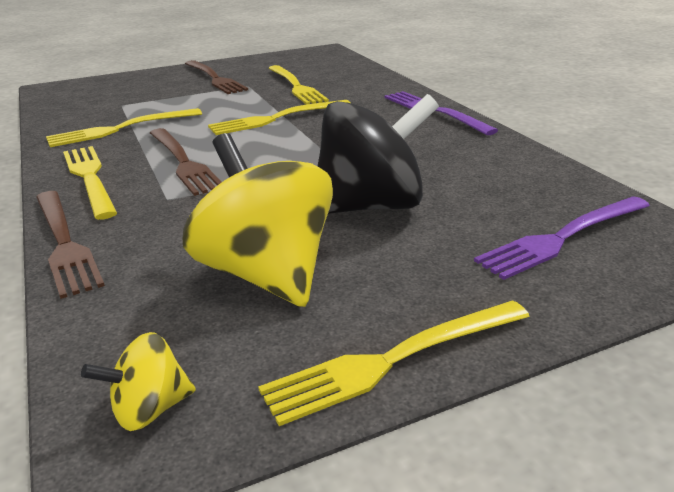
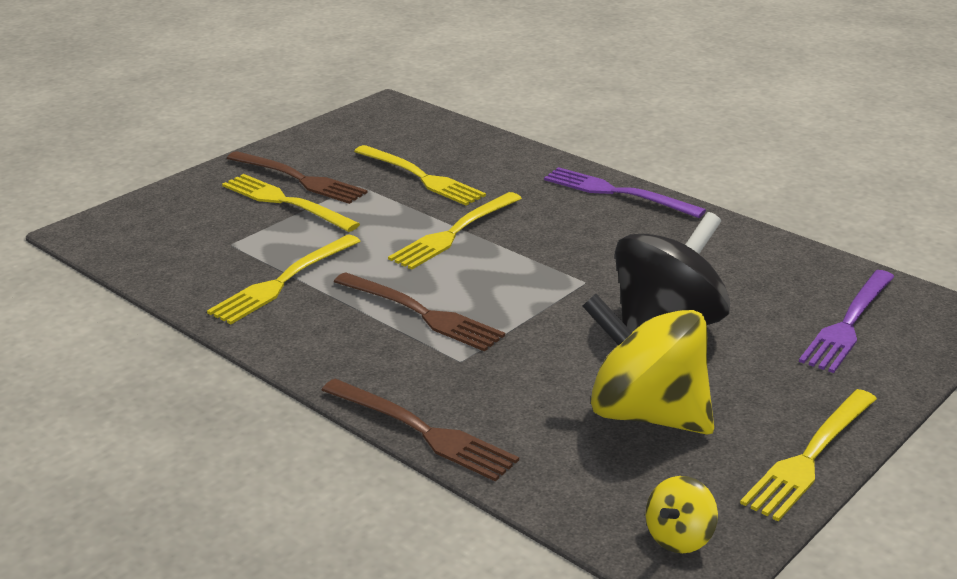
camera: 25 degrees left, 0 degrees up
yellow fork [63,146,117,220] -> yellow fork moved to [222,174,360,232]

